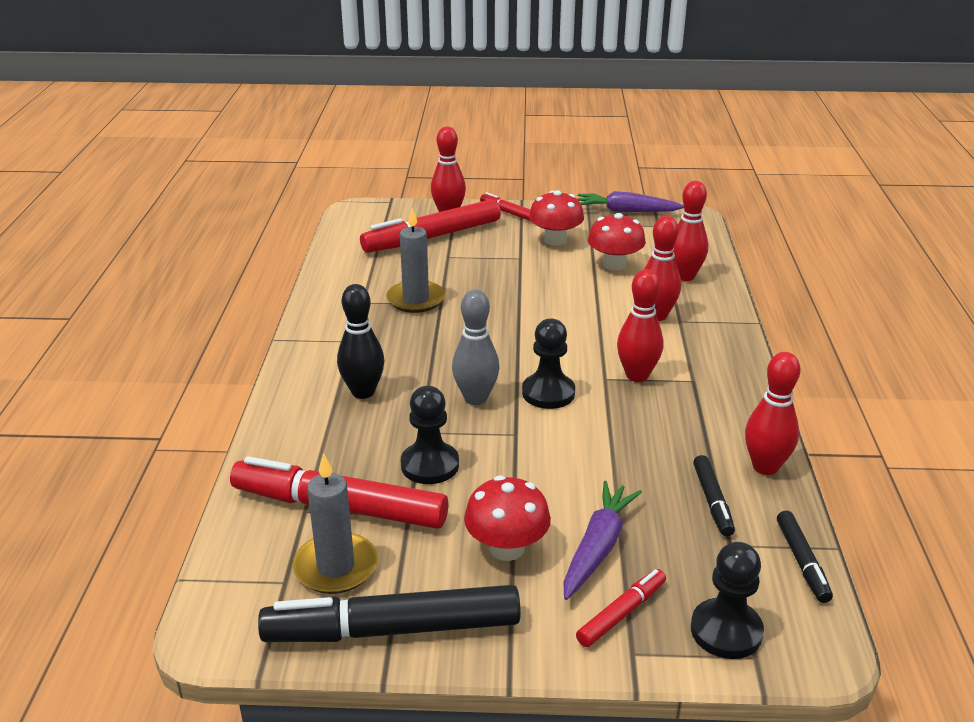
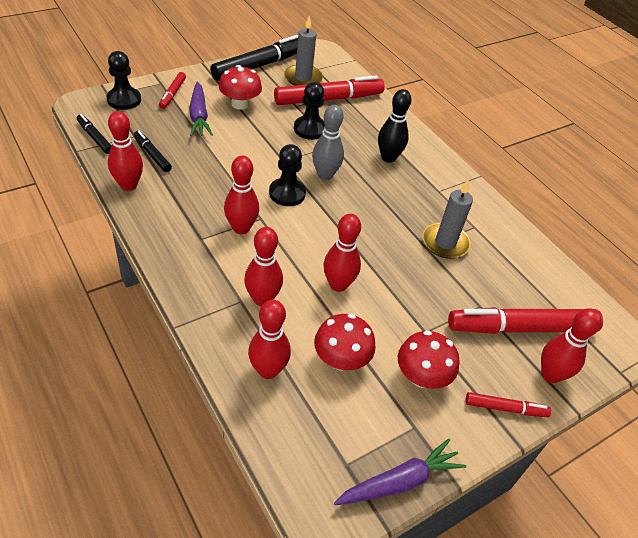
camera: 140 degrees right, 15 degrees up
red marker [360,199,501,253] -> red marker turned 120 degrees counterclockwise [448,307,603,334]
none -> red bowling pin [323,214,361,292]

